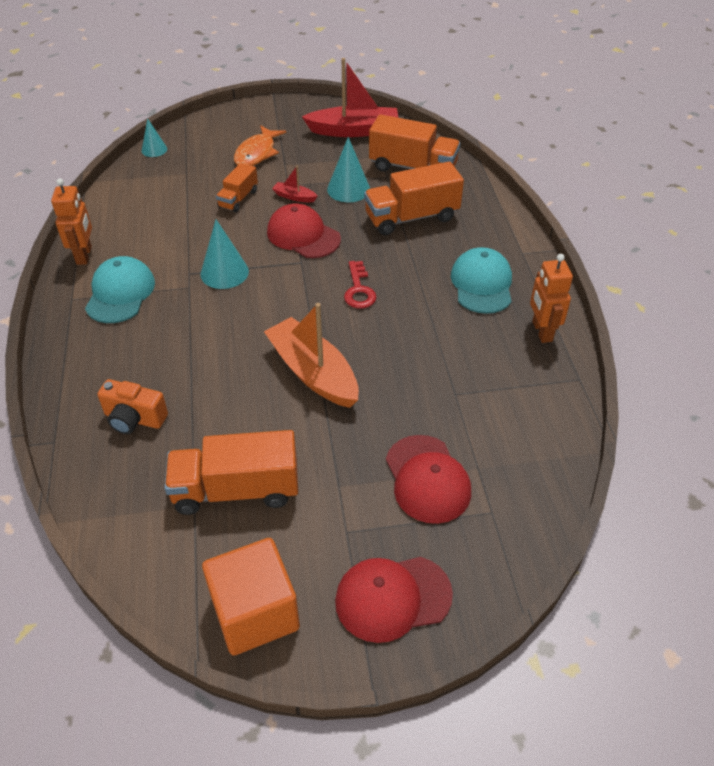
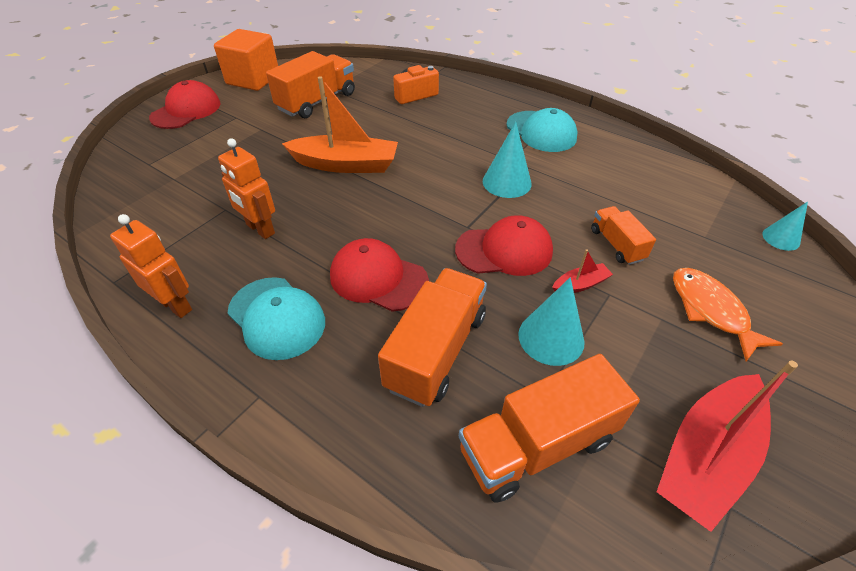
camera: 135 degrees right, 0 degrees up
orange robot [51,178,92,265] -> orange robot moved to [218,138,275,239]
red key [344,261,376,309] -> none
red cap [386,435,471,524] -> red cap moved to [330,238,429,312]

